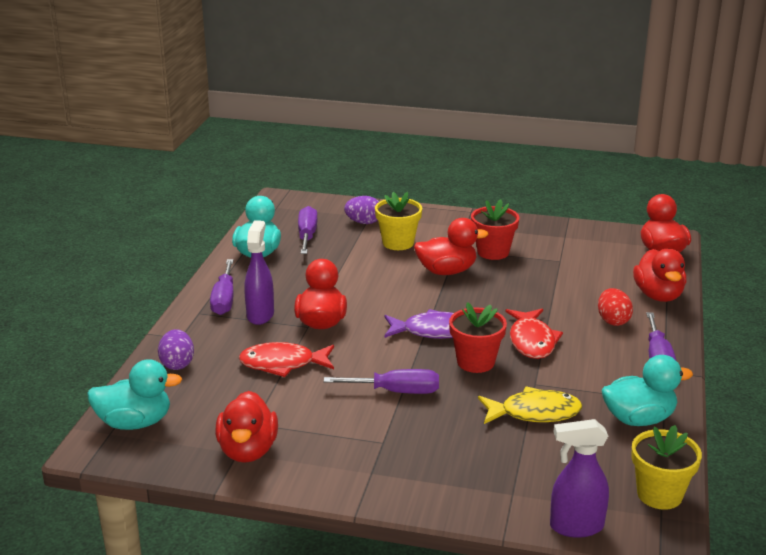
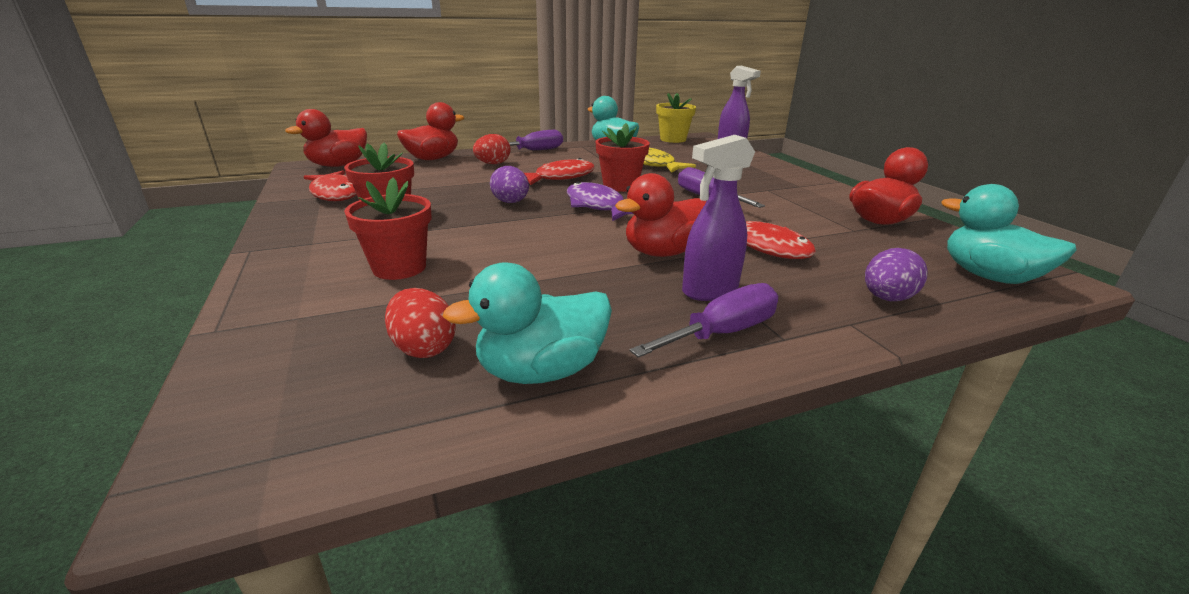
camera: 125 degrees left, 0 degrees up
purple screwdriver [298,206,317,254] -> red egg [385,288,456,358]
purple egg [344,196,379,224] -> purple egg moved to [490,166,529,203]
yellow flower pot [375,192,422,250] -> red flower pot [344,178,431,280]
red duck [414,218,489,275] -> none
none -> red fish [304,170,357,201]

